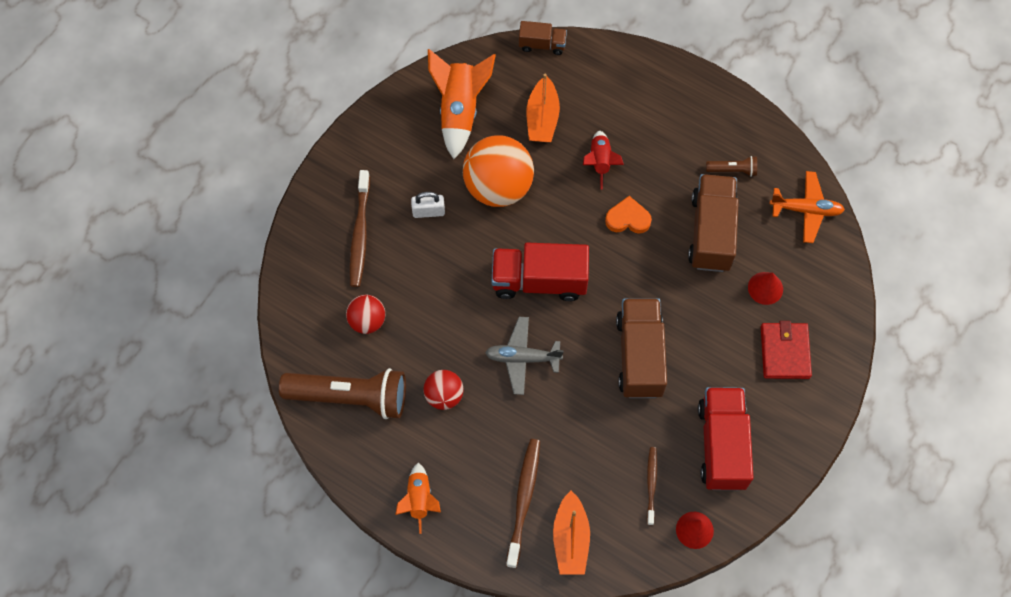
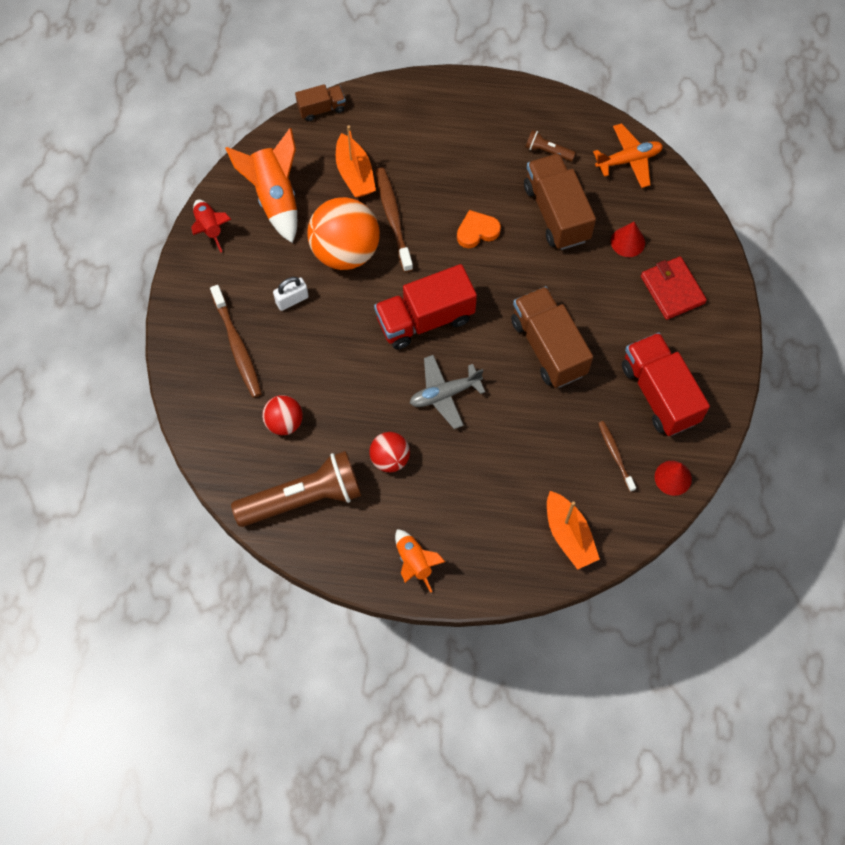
camera: 25 degrees left, 0 degrees up
brown toothbrush [506,439,540,568] -> brown toothbrush moved to [375,167,413,272]
red rocket [583,131,624,190] -> red rocket moved to [191,199,232,252]
brown flashlight [706,156,757,177] -> brown flashlight turned 135 degrees counterclockwise [525,130,576,162]

